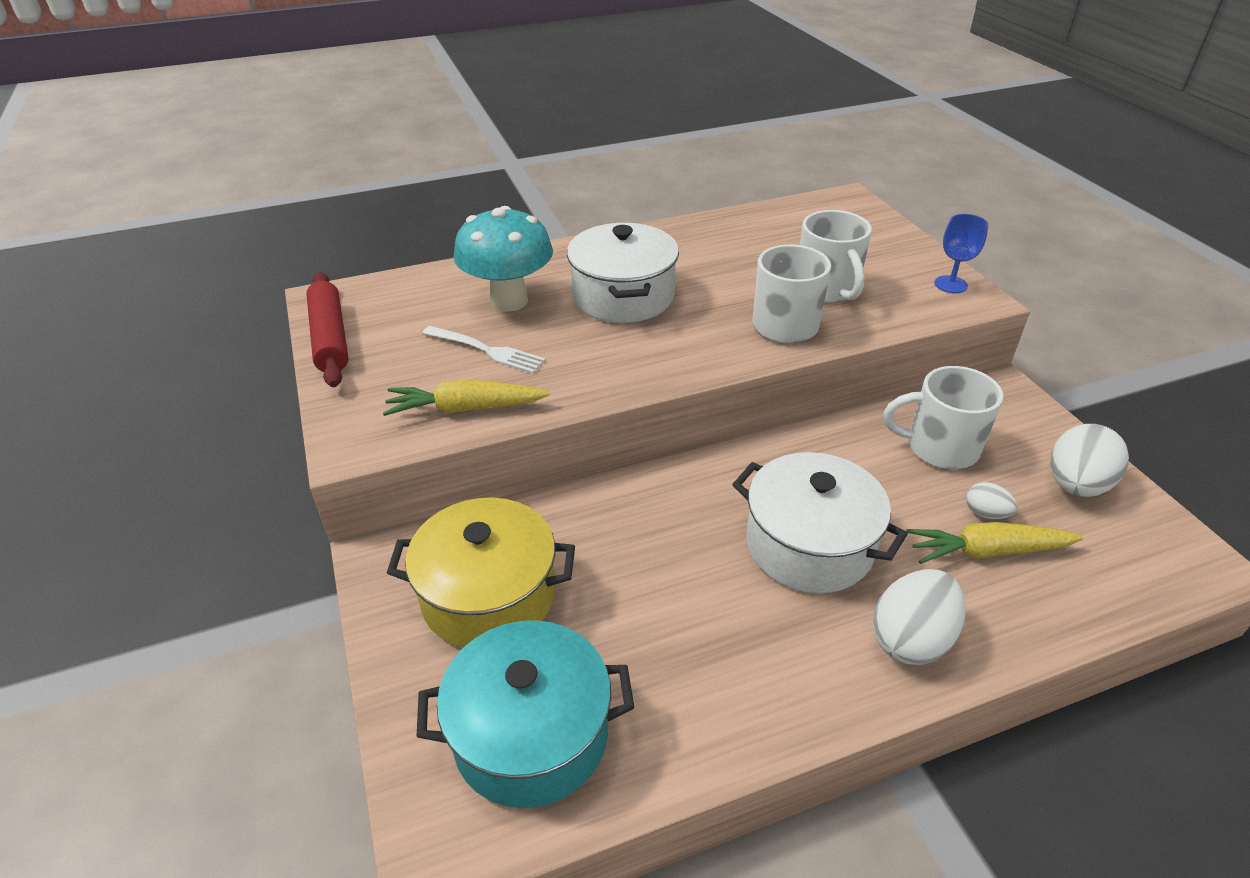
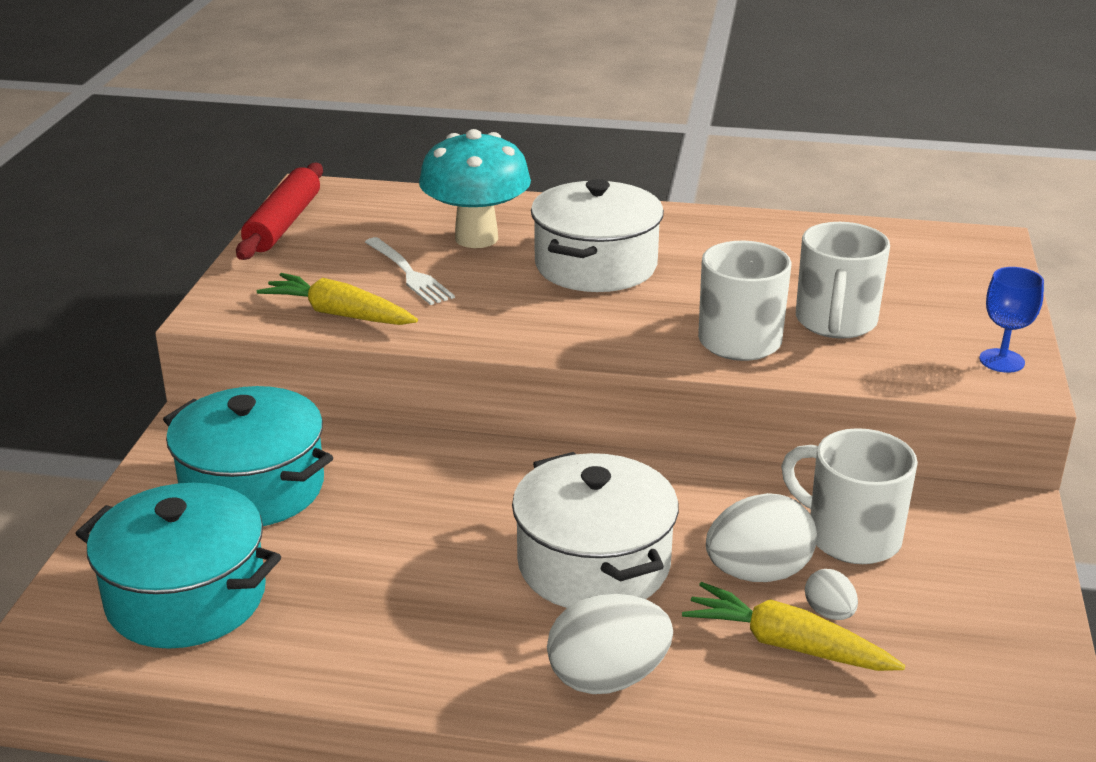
camera: 30 degrees right, 10 degrees down
yellow pot [387,497,575,648] -> turquoise pot [163,386,333,526]
white egg [1050,424,1129,497] -> white egg moved to [706,493,817,582]

